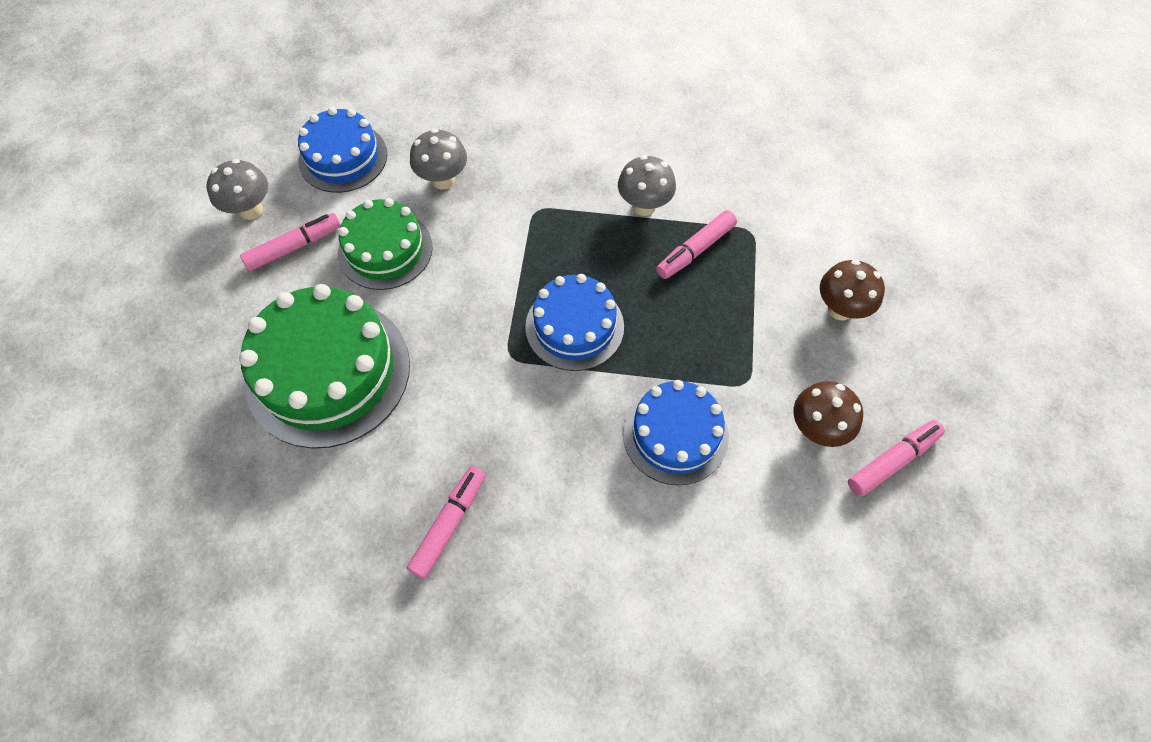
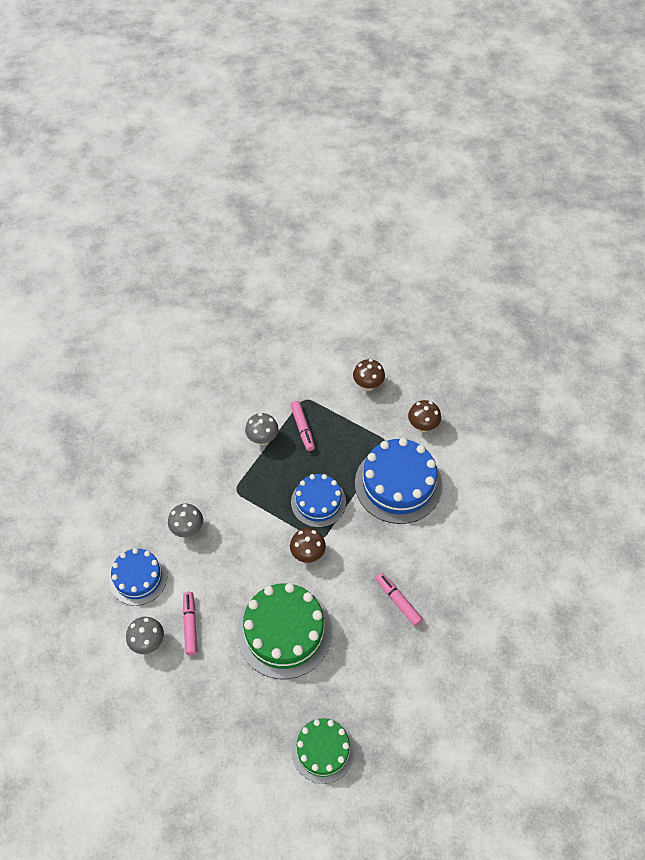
camera: 65 degrees left, 5 degrees down
green cake [338,198,433,290] -> green cake moved to [291,717,355,784]
blue cake [623,380,729,485] -> blue cake [355,438,442,524], size x1.60
pink marker [848,420,945,497] -> none
none -> brown mushroom [290,528,326,563]

